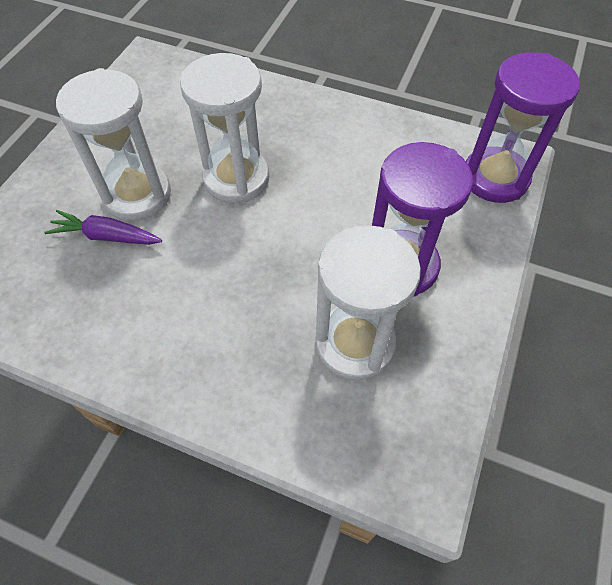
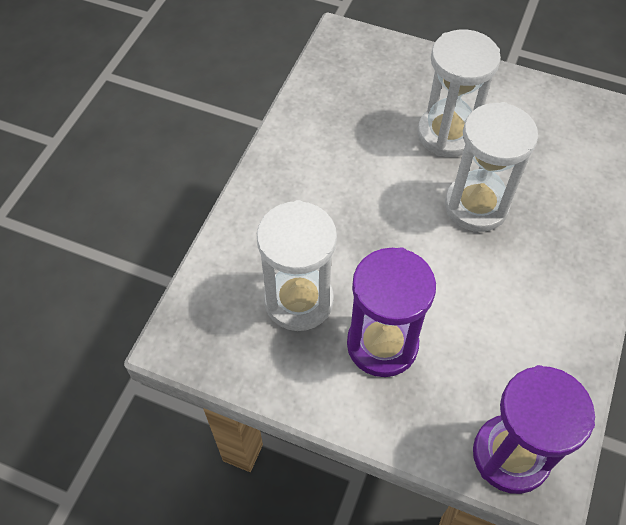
camera: 90 degrees right, 0 degrees up
purple carrot [44,210,162,245] -> none

